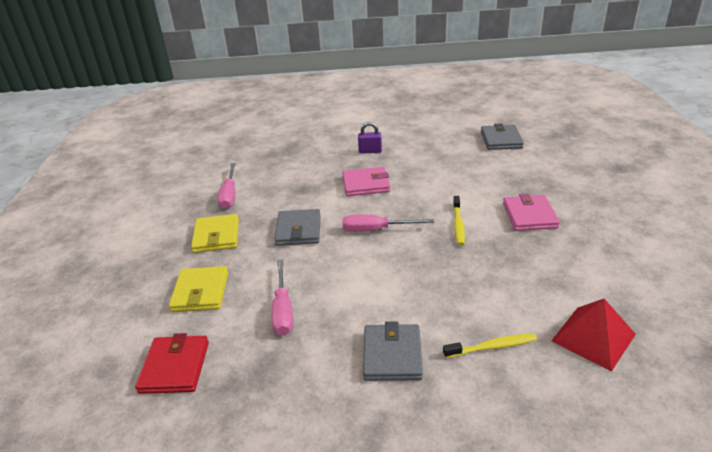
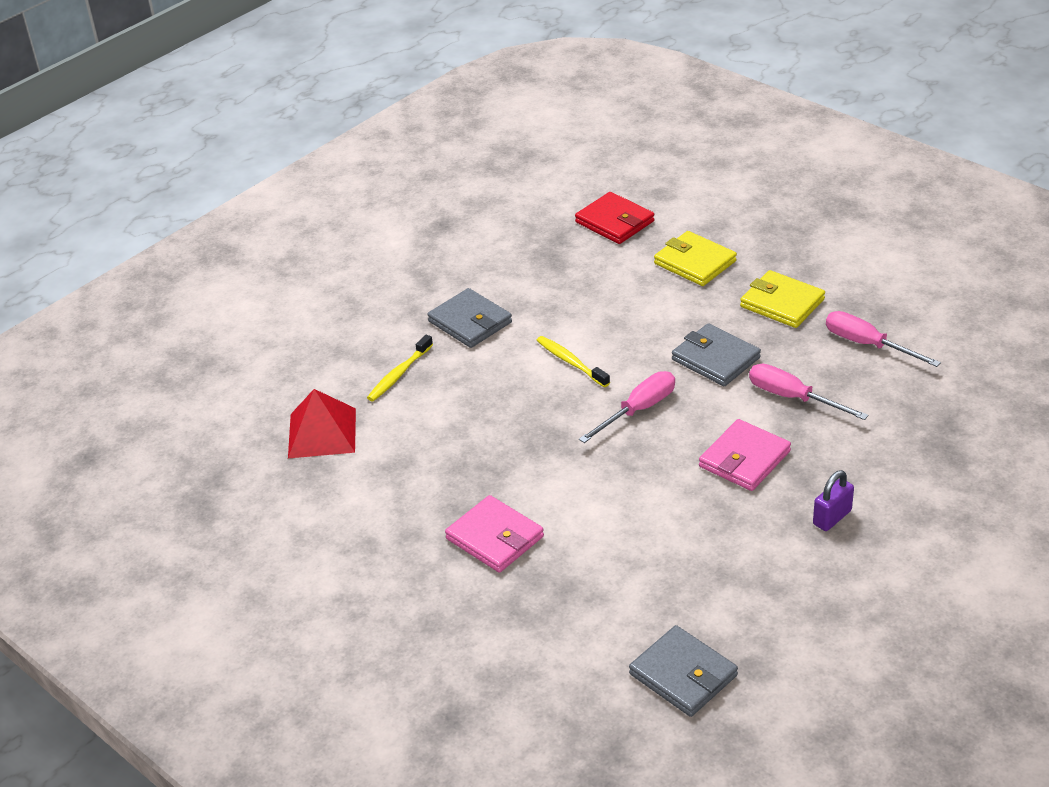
camera: 135 degrees right, 5 degrees up
pink screwdriver [272,259,293,335] -> pink screwdriver moved to [749,364,868,420]
yellow toothbrush [453,196,465,246] -> yellow toothbrush moved to [536,336,610,387]

